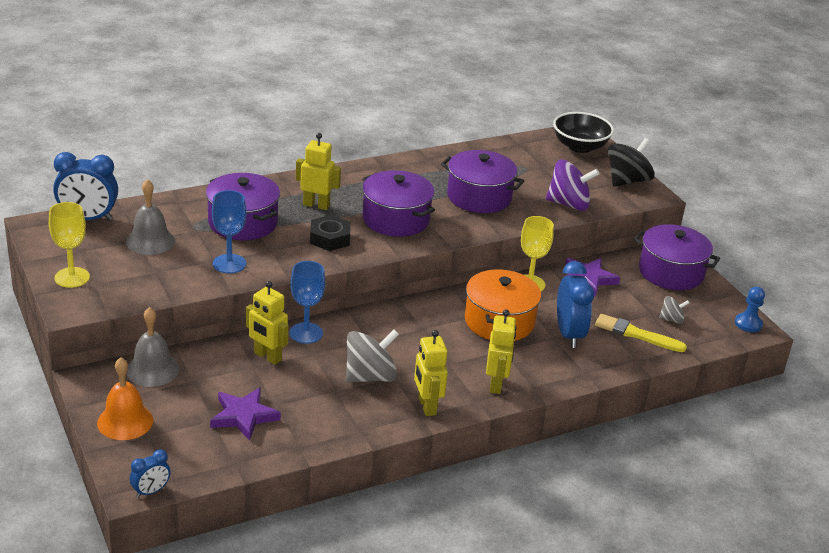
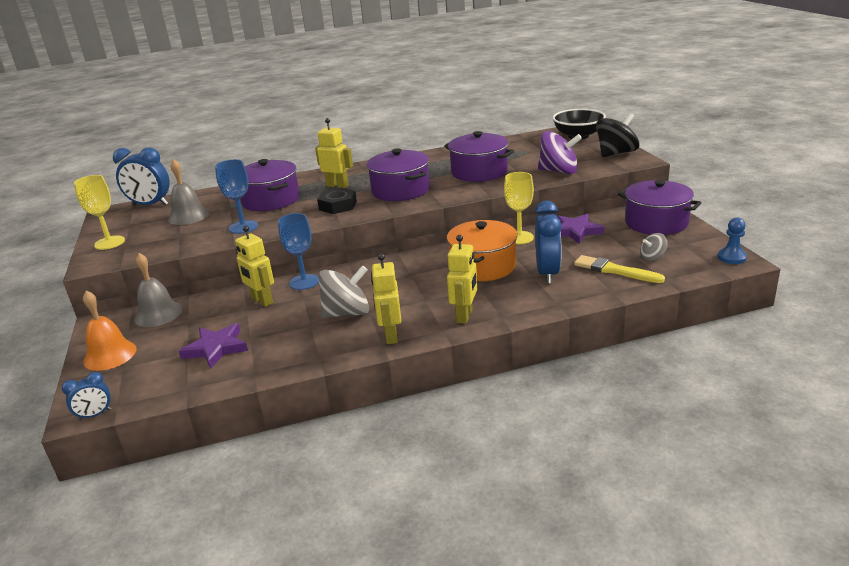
camera: 15 degrees right, 5 degrees down
grey spinning top [659,296,690,324] -> grey spinning top turned 150 degrees clockwise [640,233,668,261]

